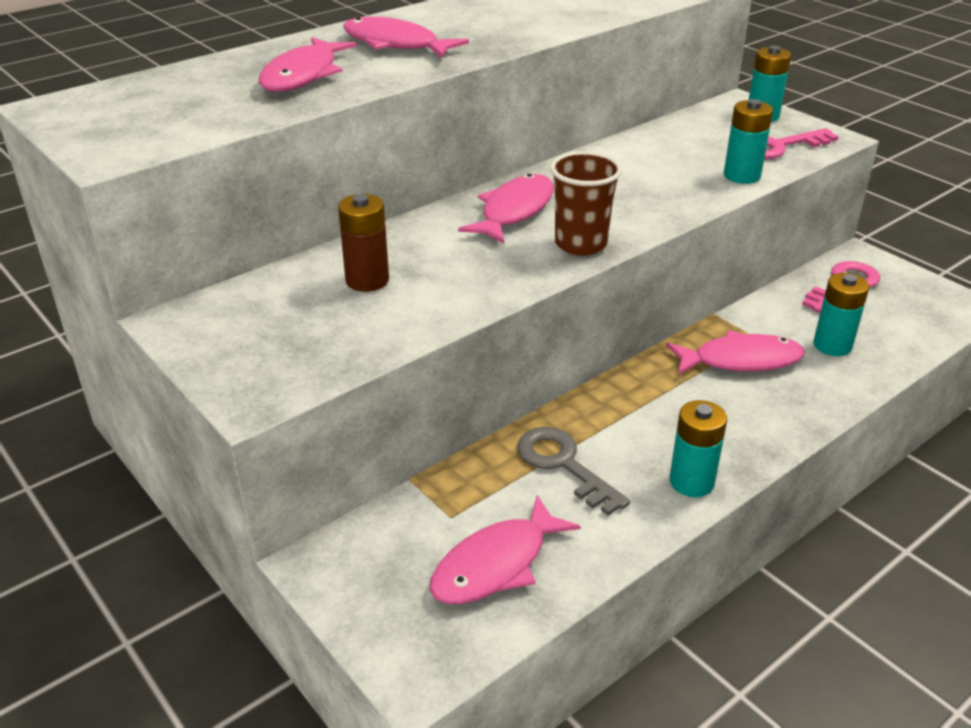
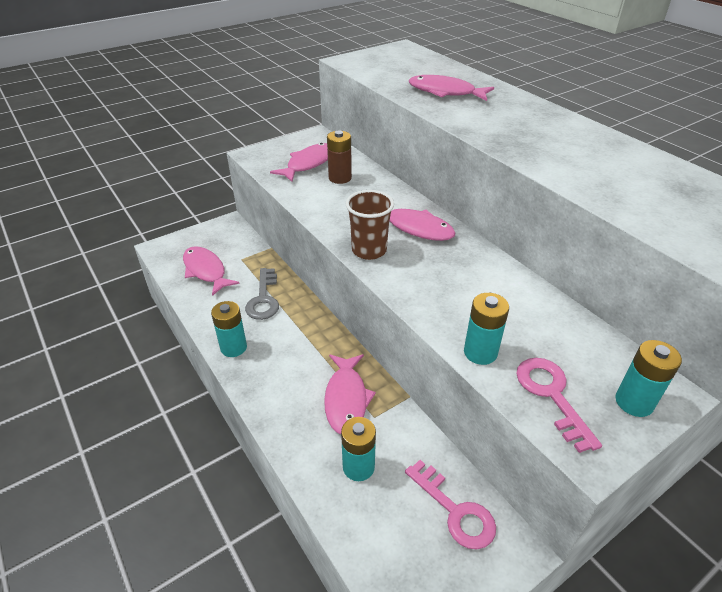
camera: 95 degrees right, 5 degrees up
pink fish [343,17,469,58] -> pink fish moved to [270,143,328,182]
grey key [517,427,631,516] -> grey key turned 120 degrees clockwise [245,268,279,320]

